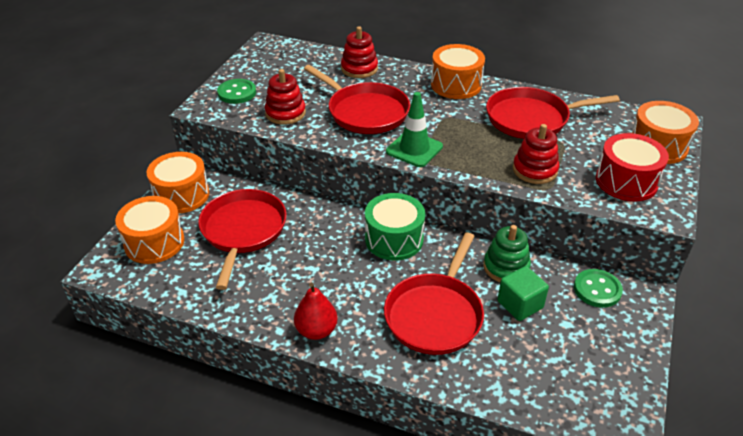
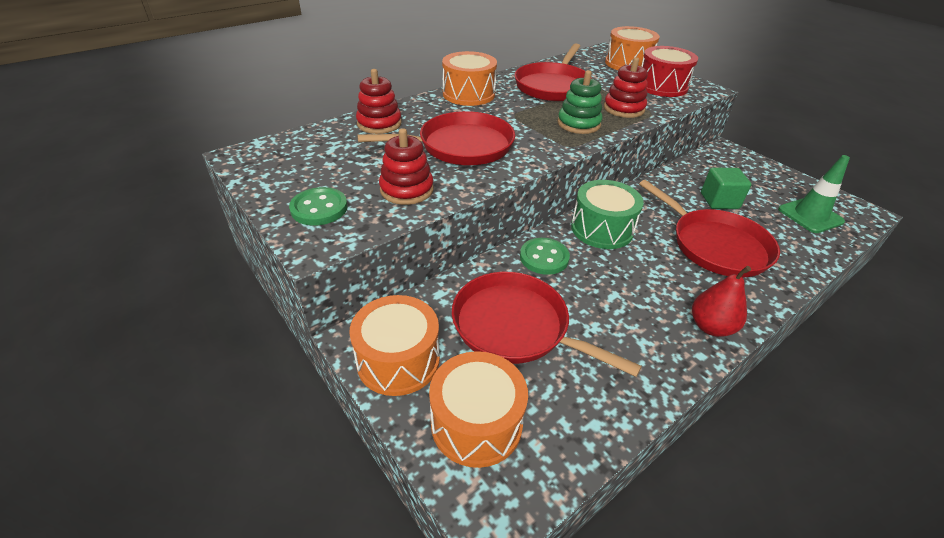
camera: 60 degrees left, 0 degrees up
green traffic cone [386,92,443,167] -> green traffic cone moved to [778,155,850,233]
green stacking toy [483,225,531,282] -> green stacking toy moved to [558,70,602,134]
green button [574,269,623,308] -> green button moved to [520,238,570,275]

